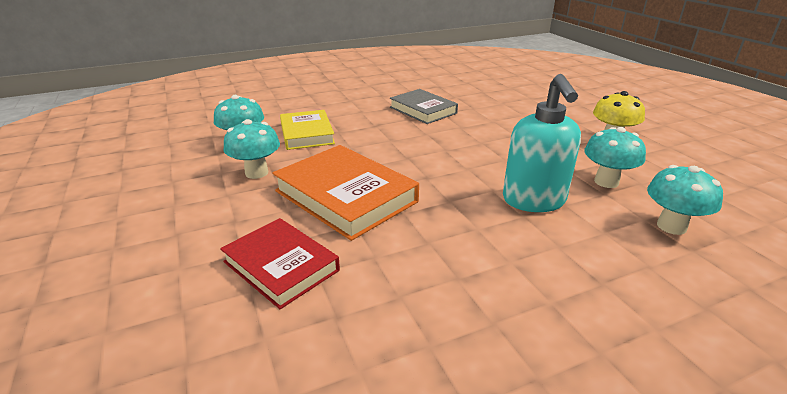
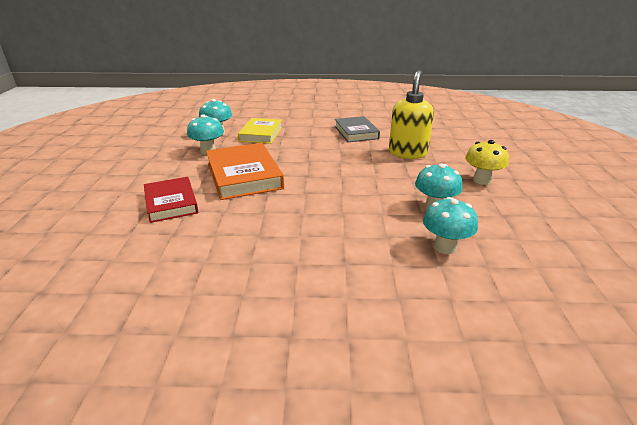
camera: 25 degrees right, 0 degrees up
turquoise soap dispenser [503,74,581,212] -> none
none -> yellow soap dispenser [389,70,434,159]

